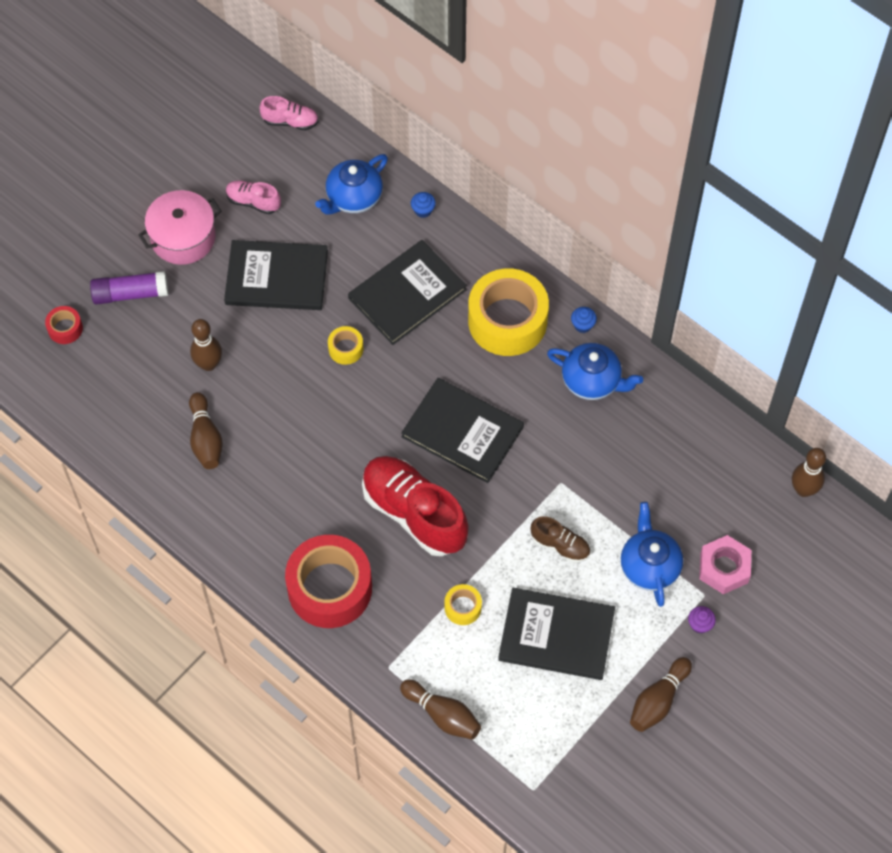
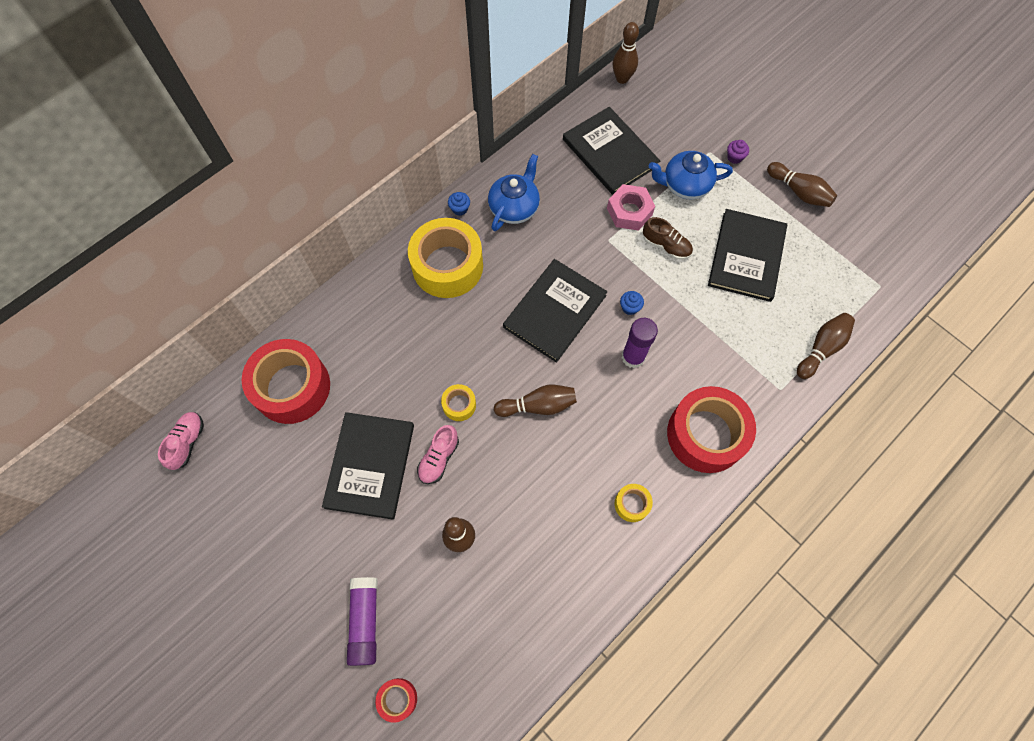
camera: 85 degrees left, 5 degrees up
pink pot [138,190,221,265] -> none
brown bowling pin [189,392,222,469] -> brown bowling pin moved to [494,385,577,417]
pink shoe [226,180,281,214] -> pink shoe moved to [417,425,459,484]
blue teapot [315,154,388,214] -> red tape [242,339,330,424]
black book [348,240,467,345] -> black book moved to [563,107,660,195]
red shoe [362,456,469,556] -> purple glue stick [622,318,658,368]
blue cupcake [411,192,436,218] -> blue cupcake moved to [620,291,644,315]
yellow tape [444,584,482,625] -> yellow tape moved to [615,484,653,522]
brown shoe [530,516,591,563] -> brown shoe turned 90 degrees clockwise [643,217,693,260]
pink nut [699,535,751,594] -> pink nut moved to [607,184,655,231]

